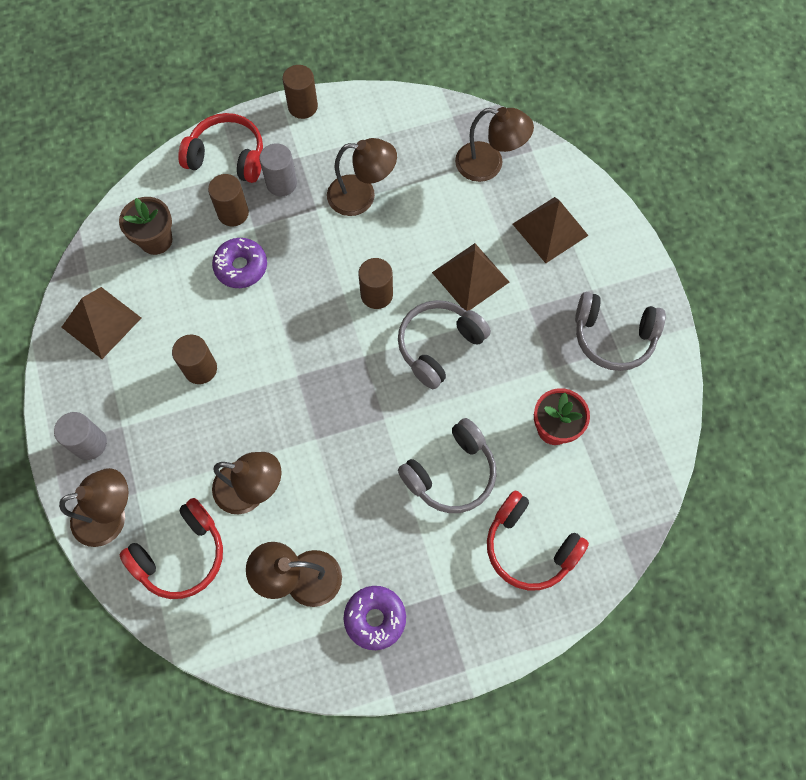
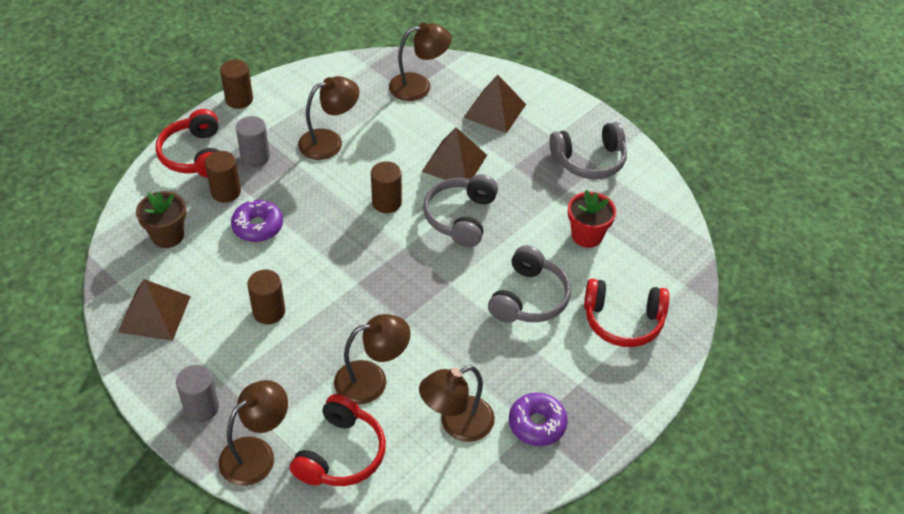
camera: 30 degrees left, 20 degrees down
red headphones [178,113,263,183] -> red headphones turned 90 degrees counterclockwise [156,109,219,178]

